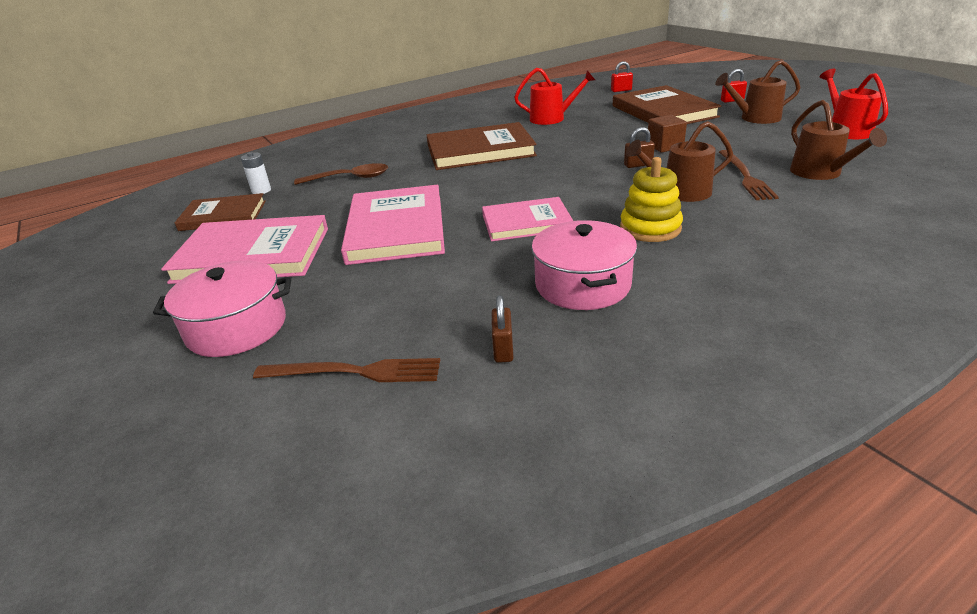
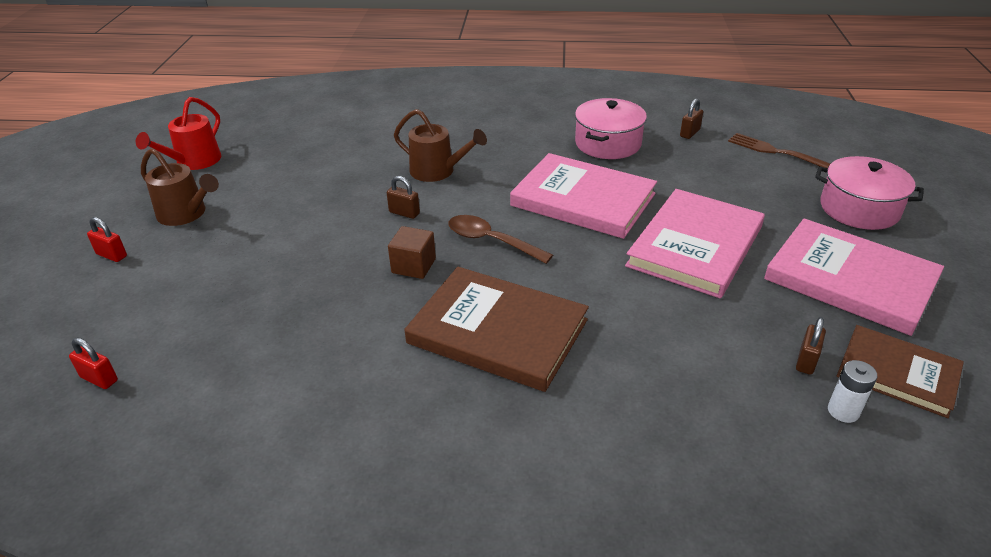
camera: 145 degrees left, 5 degrees up
brown spoon [294,163,388,185] -> brown spoon moved to [448,215,553,264]
pink book [482,197,573,242] -> pink book [510,153,657,239], size x1.59
red watering can [514,68,595,125] -> none
brown book [613,85,721,124] -> none
yellow stacking toy [620,157,683,242] -> none
brown cube [648,115,687,153] -> brown cube moved to [388,226,436,279]
brown fork [719,150,779,200] -> none
brown watering can [790,100,887,180] -> none
none -> brown padlock [796,317,826,375]

